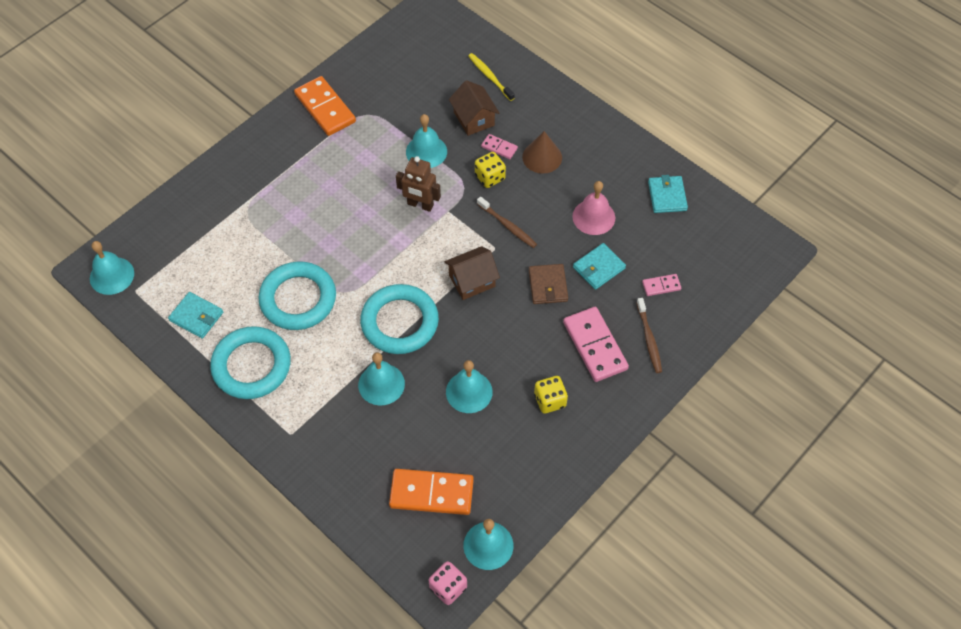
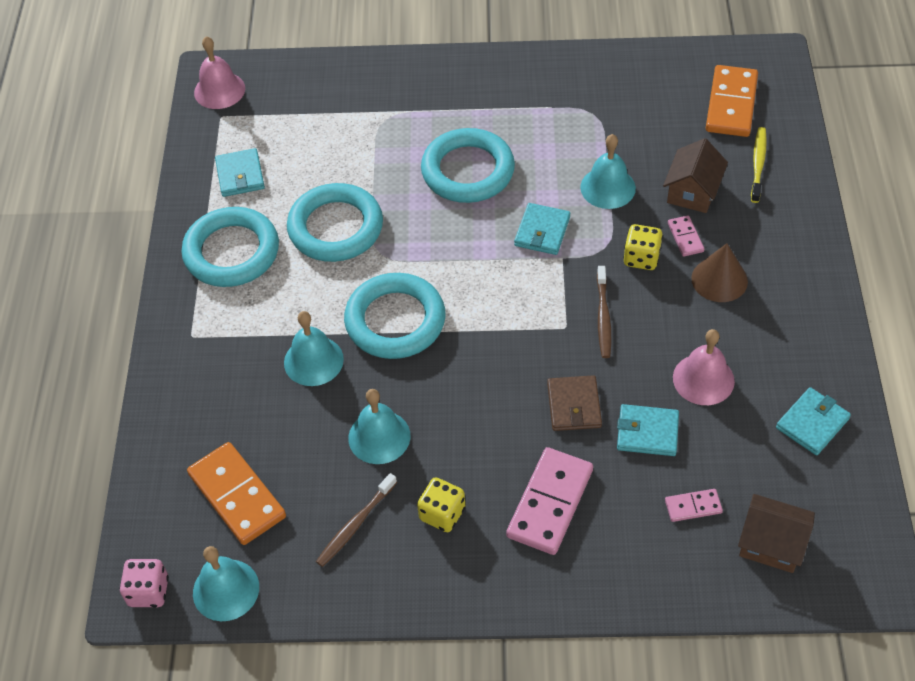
camera: 50 degrees right, 5 degrees down
turquoise bell [90,241,134,295] -> pink bell [194,36,245,109]
orange domino [294,76,356,136] -> orange domino moved to [706,65,758,137]
brown robot [396,156,441,212] -> turquoise wallet [514,203,570,255]
brown house [444,246,500,300] -> brown house moved to [738,494,815,573]
brown wallet [529,264,568,304] -> brown wallet turned 45 degrees counterclockwise [547,375,602,431]
brown toothbrush [636,298,662,373] -> brown toothbrush moved to [316,473,397,567]
pink domino [642,274,681,296] -> pink domino turned 45 degrees counterclockwise [665,489,723,522]
none -> turquoise ring [421,128,515,203]

